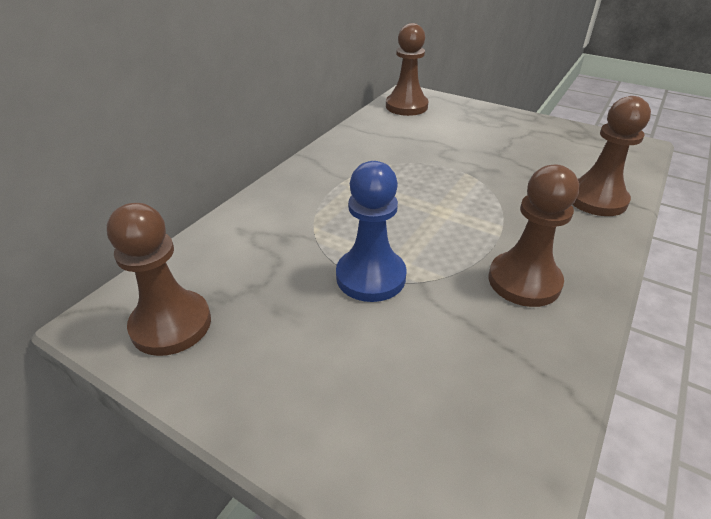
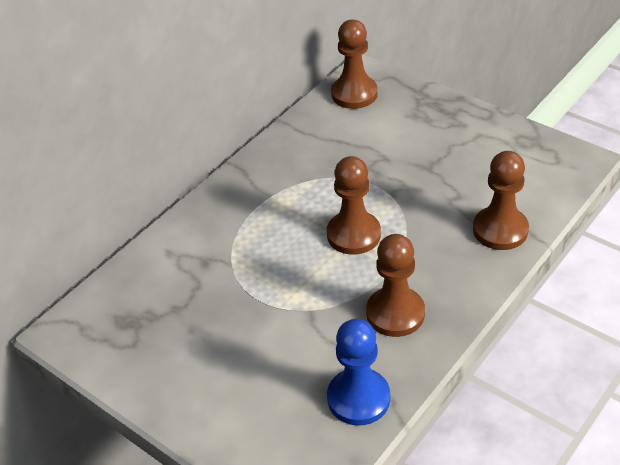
camera: 10 degrees right, 5 degrees up
brown pawn [107,203,211,356] -> brown pawn moved to [327,156,381,255]
blue pawn [336,161,406,302] -> blue pawn moved to [327,319,390,426]

